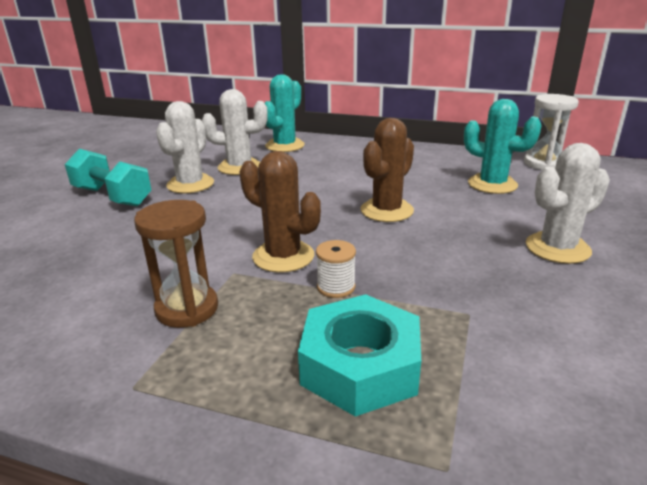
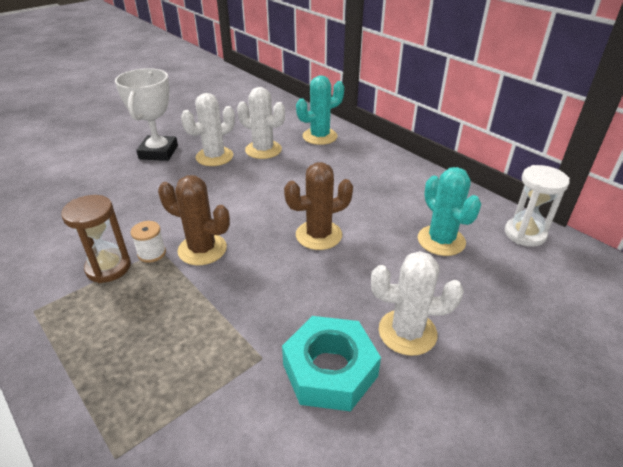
camera: 30 degrees right, 10 degrees up
turquoise dumbbell [65,149,151,207] -> white trophy [115,68,178,161]
brown cactus [240,151,321,273] -> brown cactus turned 45 degrees counterclockwise [158,175,230,265]
turquoise nut [298,294,421,417] -> turquoise nut moved to [282,316,381,412]
white spool [316,240,356,298] -> white spool moved to [130,221,166,263]

